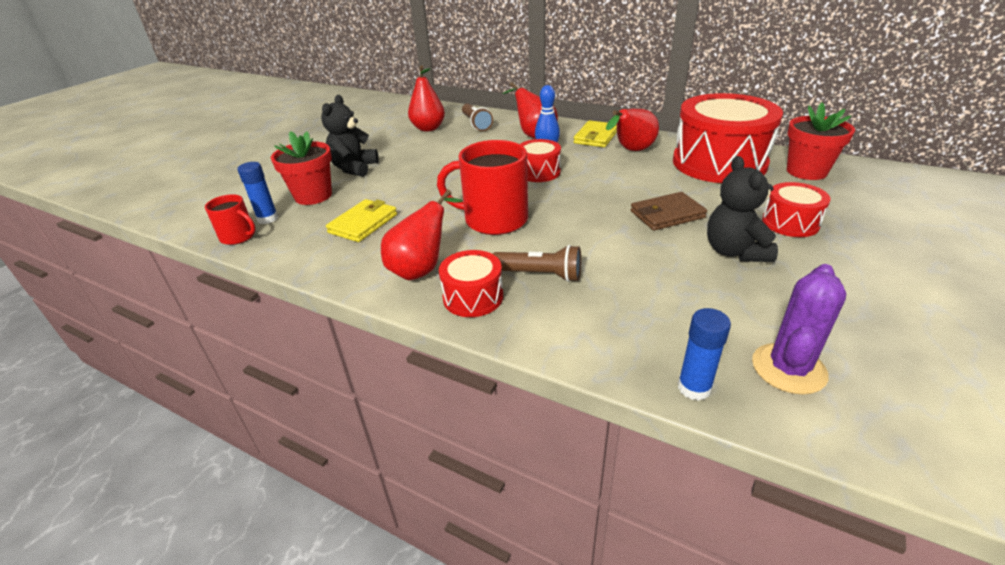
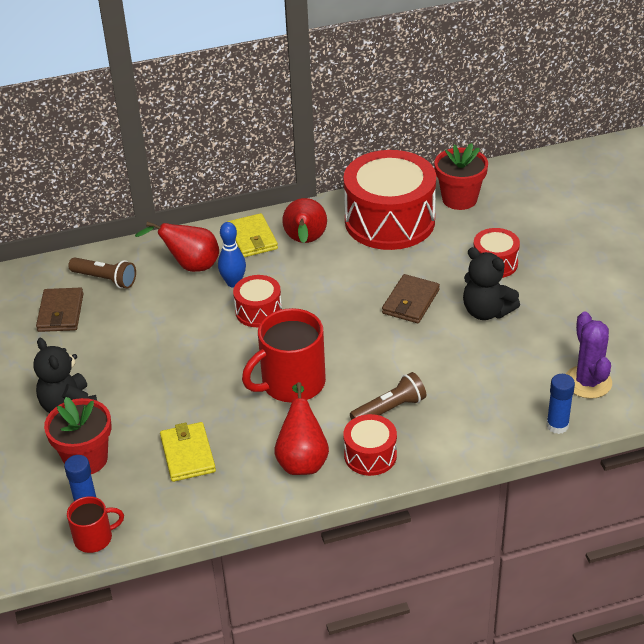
camera: 45 degrees left, 5 degrees up
red pear [408,65,445,132] -> brown wallet [36,288,84,332]

